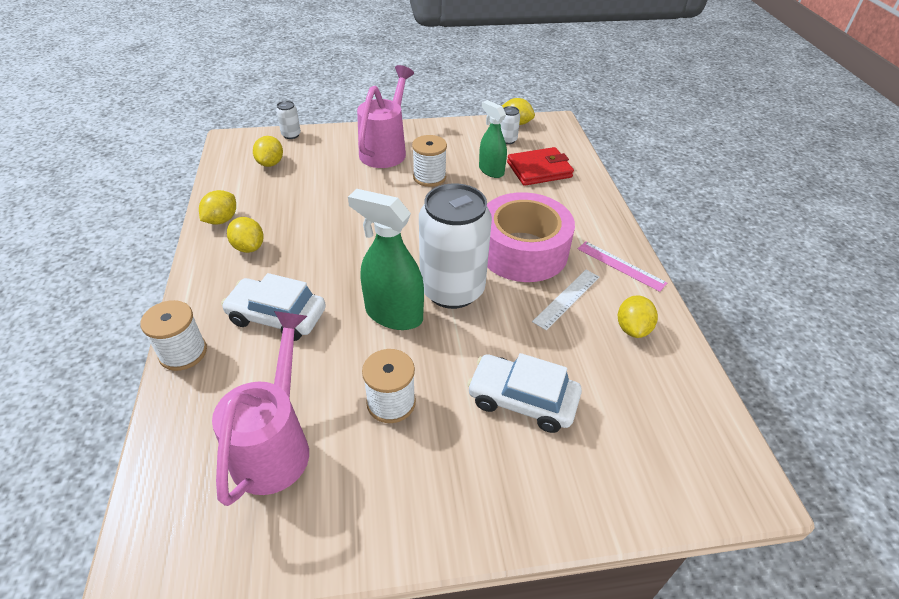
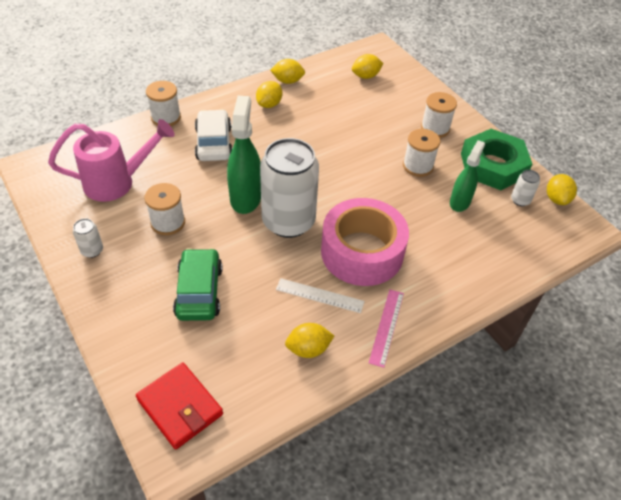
camera: 65 degrees right, 5 degrees up
white can [276,101,301,139] -> white can moved to [73,218,103,258]
pink watering can [357,65,414,168] -> white spool [421,92,457,138]
white car [467,353,582,433] -> green car [173,248,222,321]
red wallet [507,147,574,186] -> red wallet moved to [136,363,223,449]
none -> green nut [461,129,532,190]

